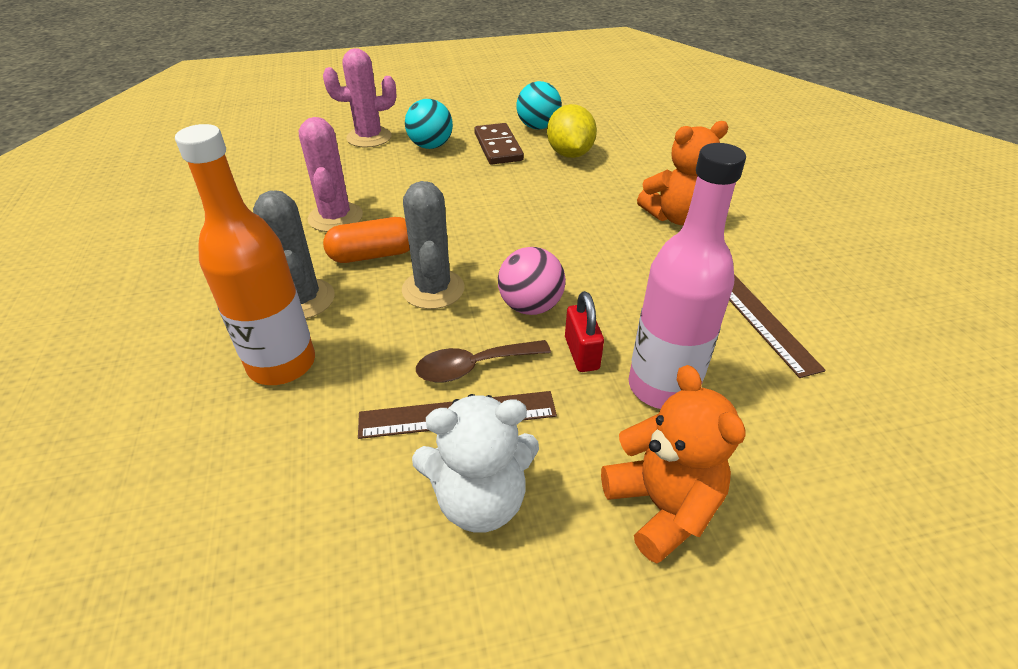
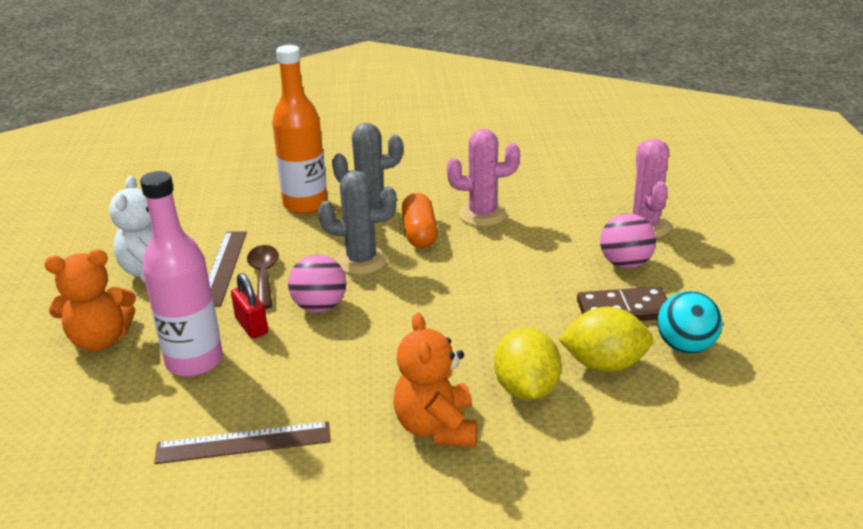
camera: 100 degrees right, 10 degrees down
turquoise ball [405,99,453,149] -> pink ball [600,213,656,268]
red padlock [565,291,604,372] -> red padlock turned 60 degrees clockwise [231,273,268,339]
none -> yellow lemon [494,328,562,400]

